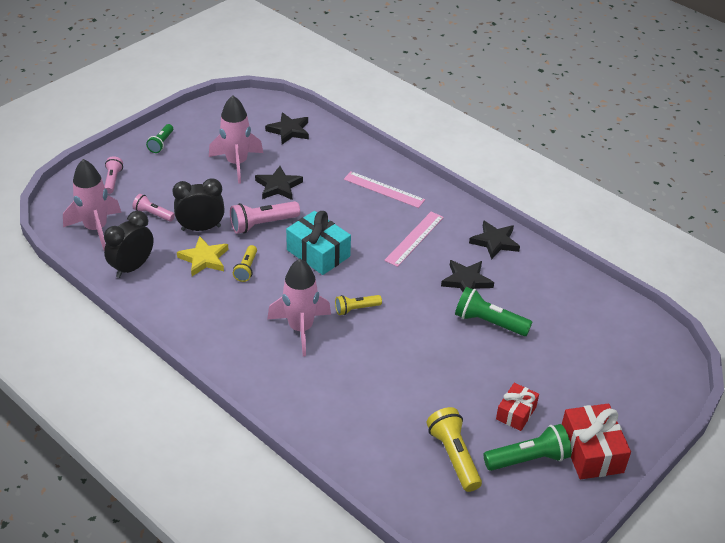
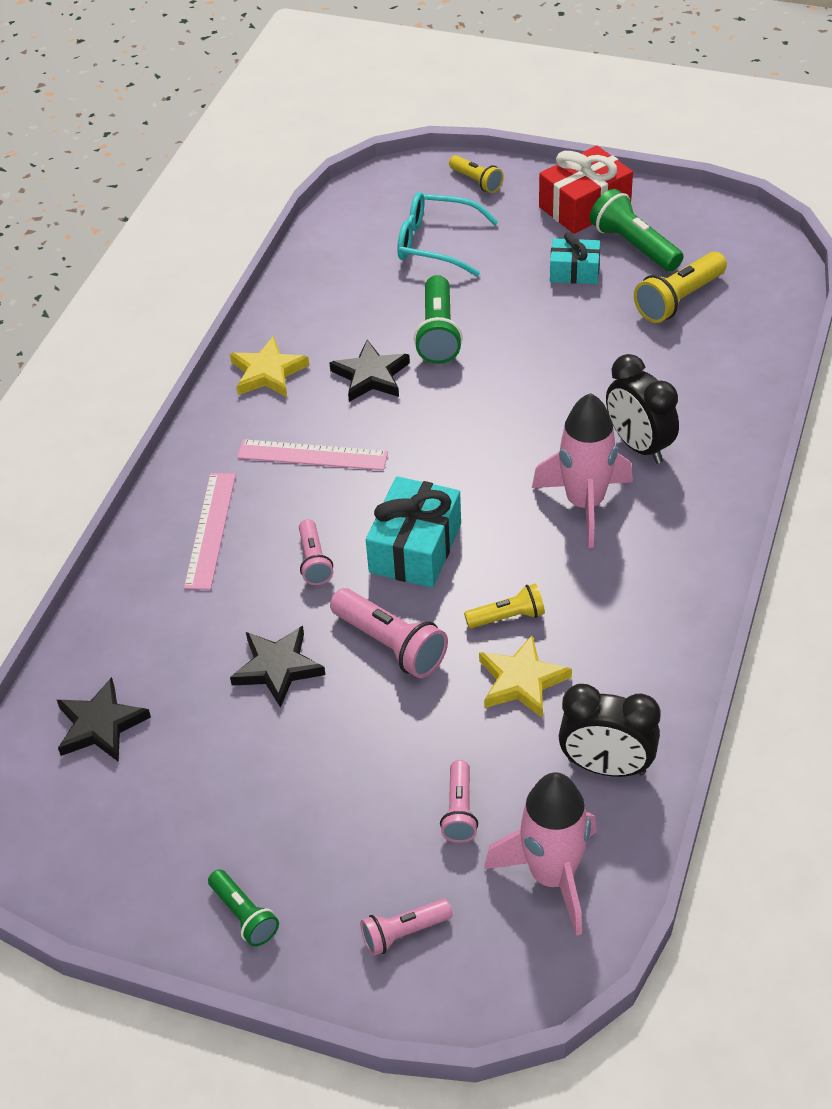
camera: 110 degrees left, 5 degrees up
green flashlight [146,124,173,153] -> green flashlight turned 60 degrees clockwise [208,869,279,946]
black clock [172,178,225,231] -> black clock moved to [606,354,679,464]
pink rocket [209,95,263,184] -> none
yellow flashlight [335,295,382,315] -> yellow flashlight moved to [449,155,504,193]
black star [469,220,520,260] -> yellow star [230,336,309,397]
red gift [496,383,539,431] -> turquoise gift [550,232,600,284]
none -> pink flashlight [299,519,333,585]
none -> turquoise glasses [397,192,499,276]

